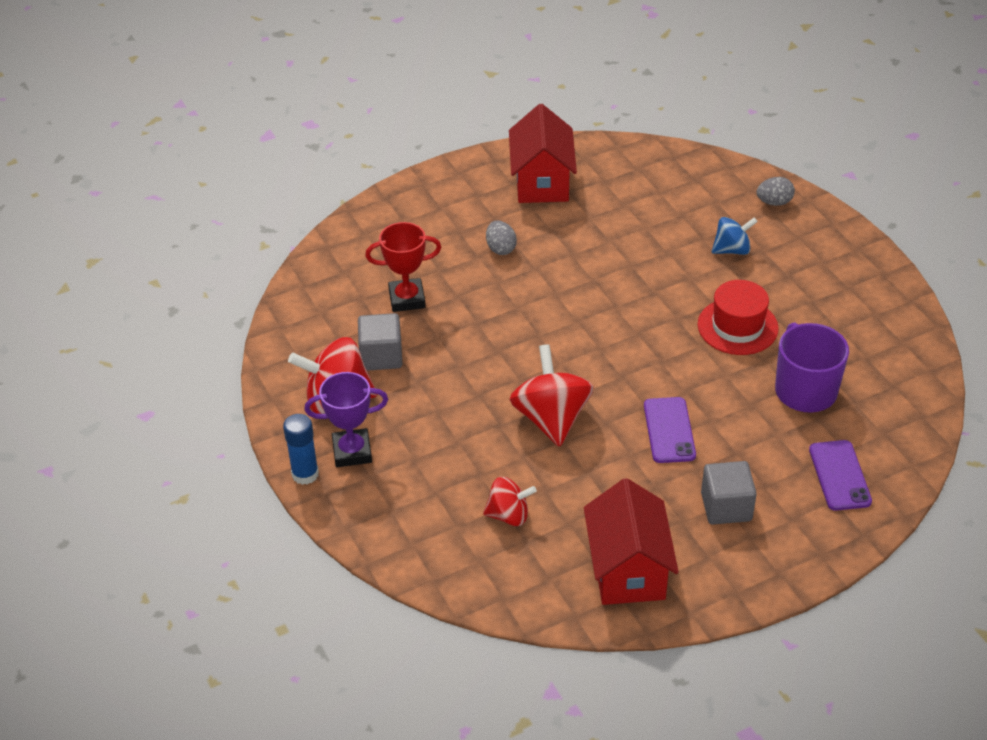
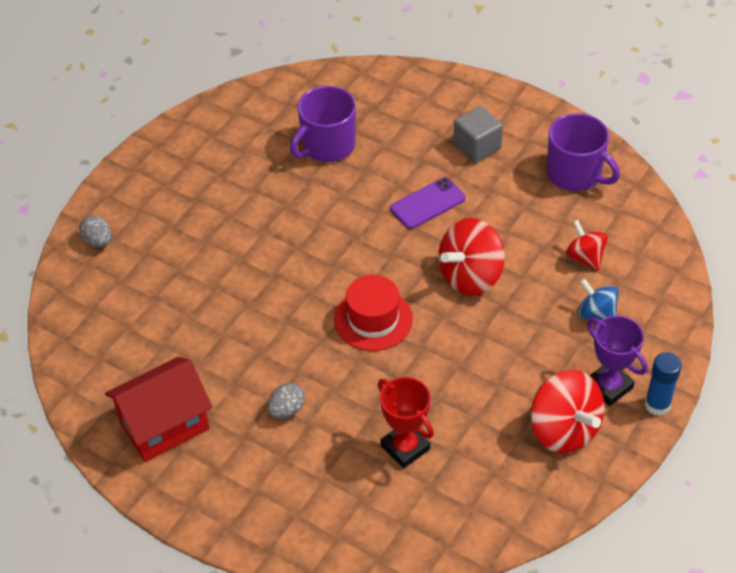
camera: 120 degrees left, 5 degrees up
grey cube [358,313,402,371] -> none
red house [584,478,679,605] -> purple mug [547,113,620,191]
red hat [698,280,779,355] -> red hat moved to [334,275,413,351]
blue spinning top [712,217,758,255] -> blue spinning top moved to [578,278,619,320]
purple phone [809,440,872,511] -> none

